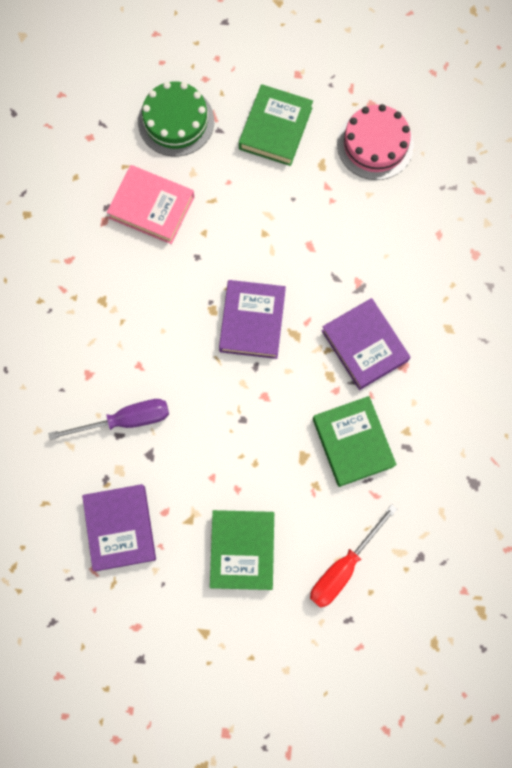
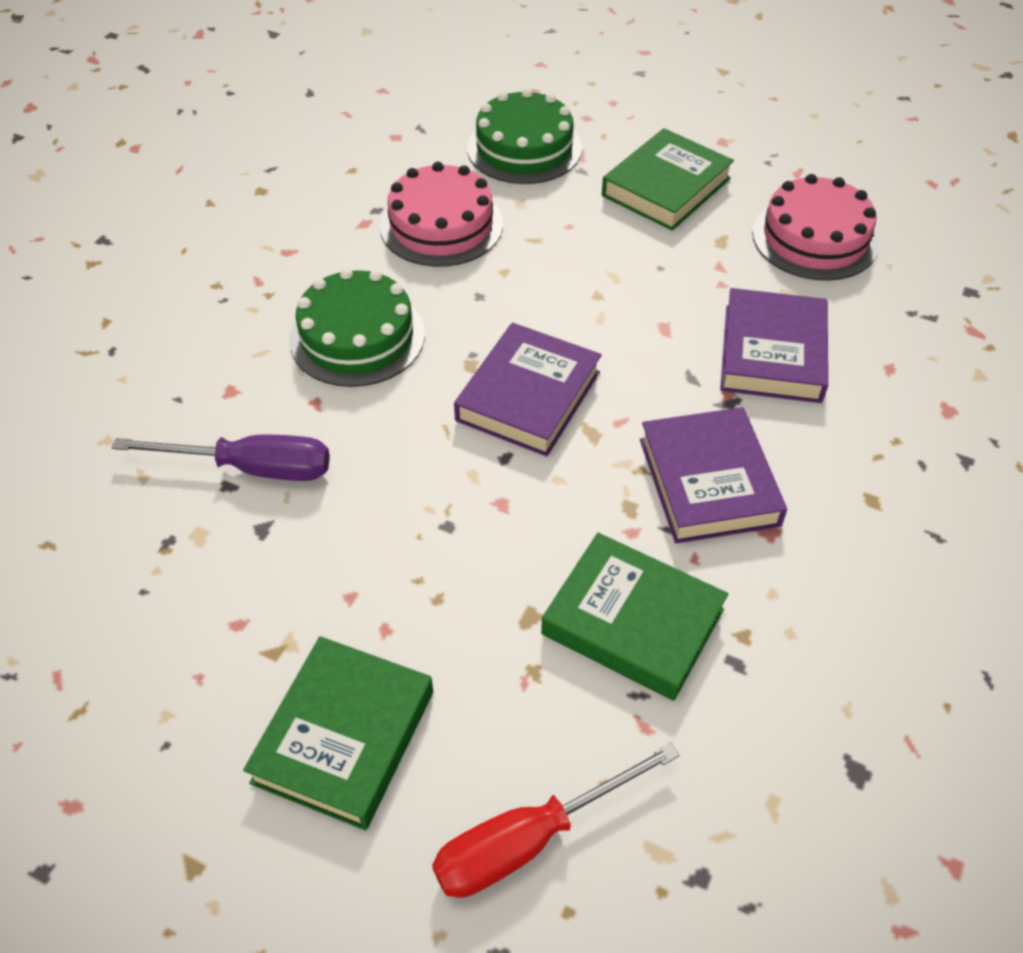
camera: 20 degrees right, 25 degrees down
purple book [82,484,156,571] -> purple book moved to [720,288,828,403]
pink book [107,165,195,244] -> pink cake [380,162,503,267]
green book [313,396,396,487] -> green book turned 60 degrees counterclockwise [541,533,728,701]
none -> green cake [289,268,425,387]

